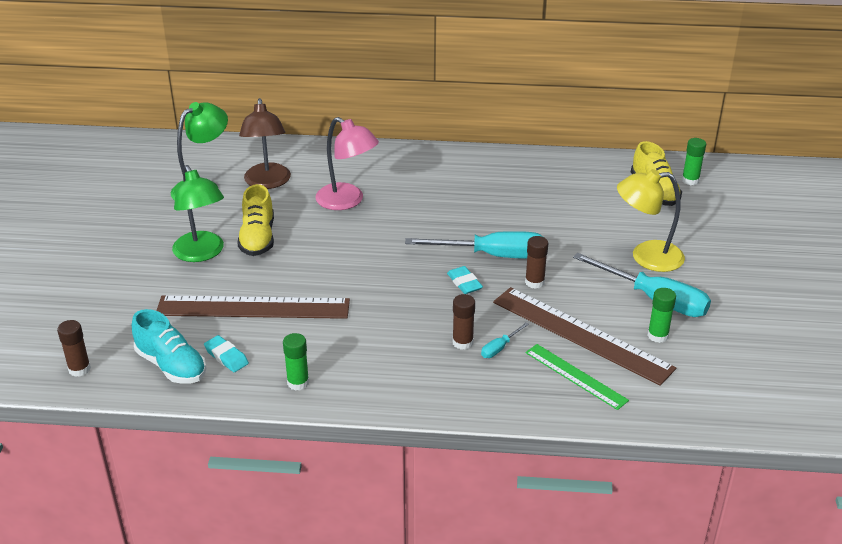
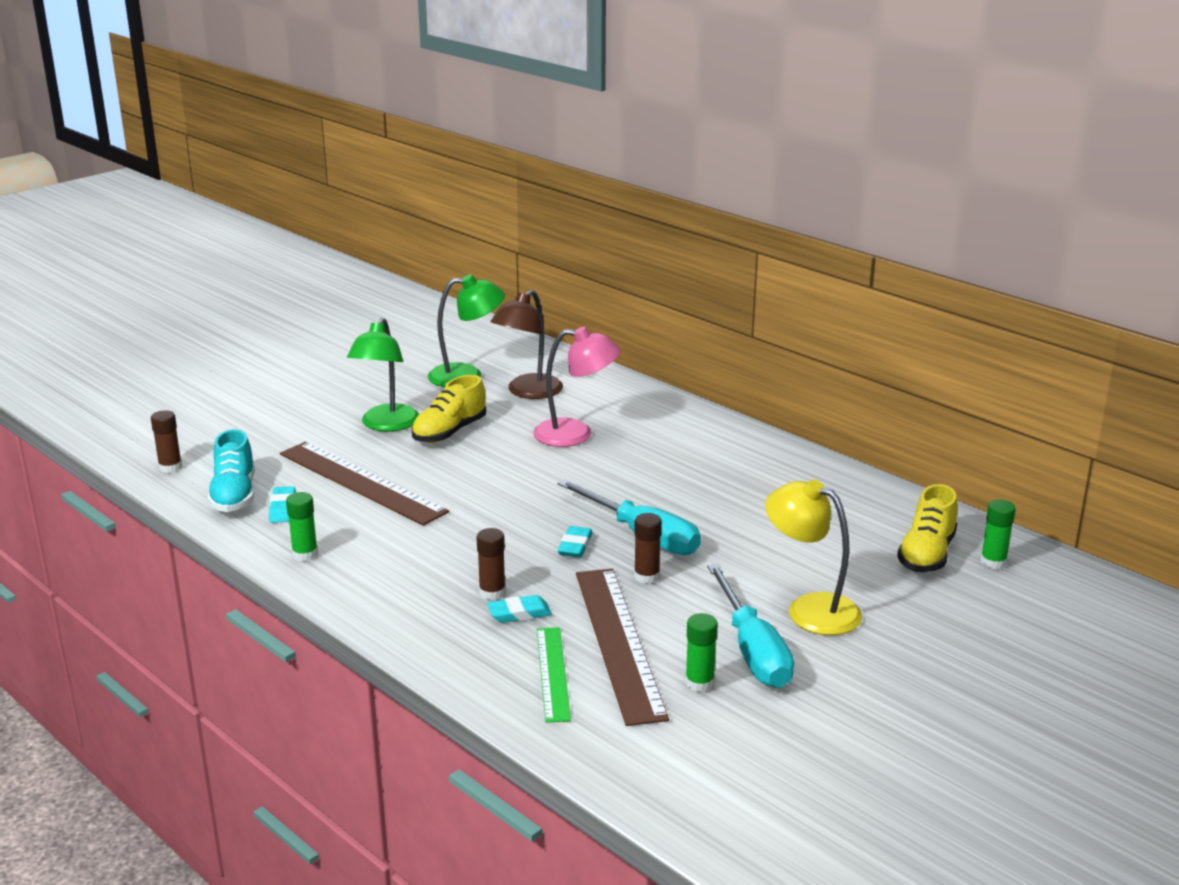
camera: 40 degrees right, 10 degrees down
pink lamp [315,117,379,210] -> pink lamp turned 75 degrees counterclockwise [533,327,621,447]
turquoise screwdriver [481,322,529,358] -> turquoise eraser [487,595,552,623]

